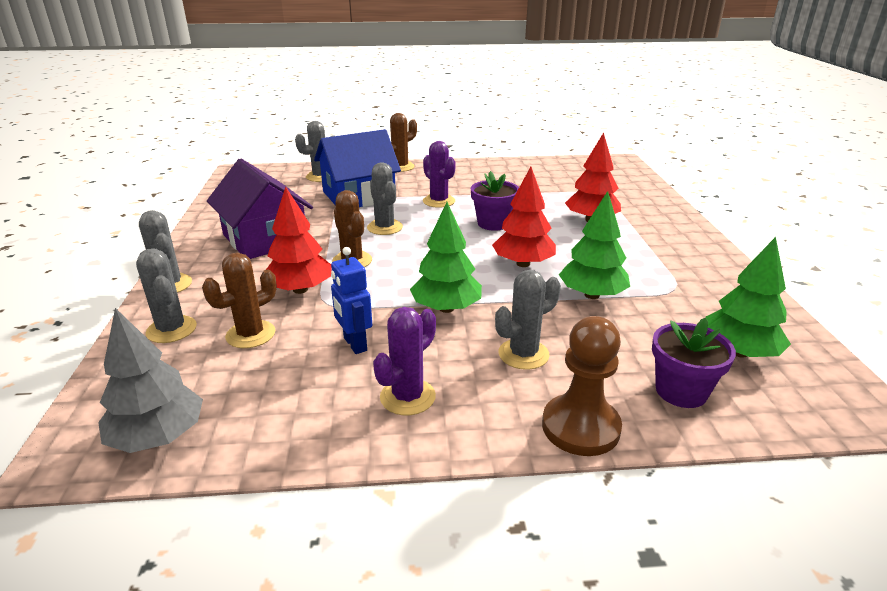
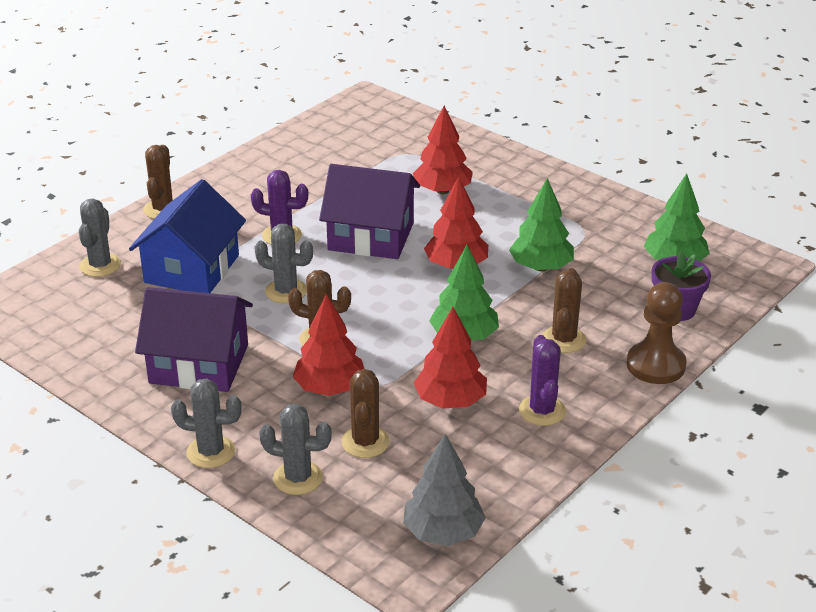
camera: 45 degrees left, 5 degrees up
blue robot [331,247,372,354] -> red tree [414,307,487,409]
purple flower pot [471,171,519,231] -> purple house [319,164,420,259]
grey cactus [495,270,561,370] -> brown cactus [543,268,586,353]

